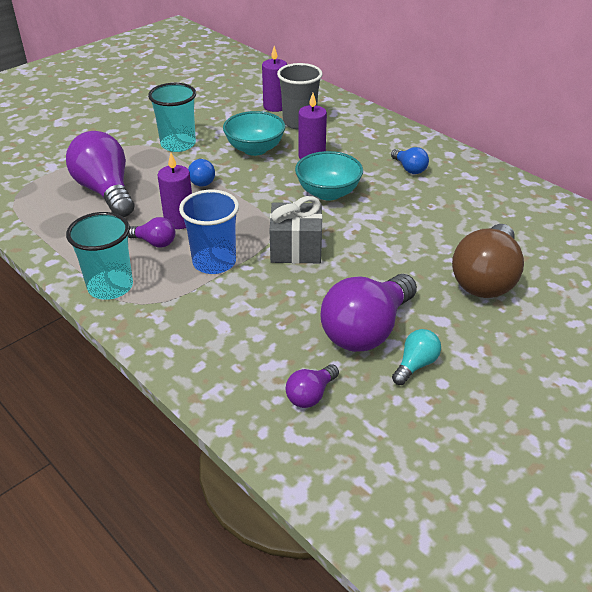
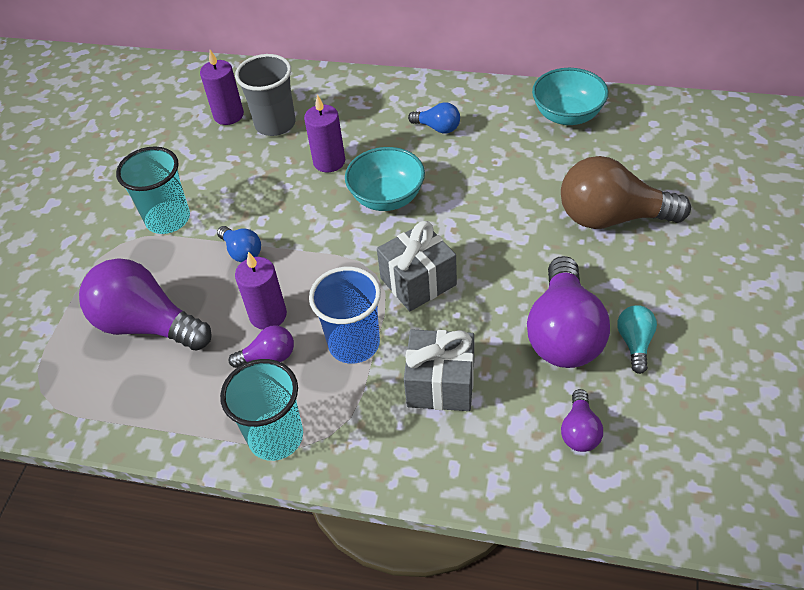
camera: 30 degrees left, 10 degrees up
turquoise bowl [223,111,285,156] -> turquoise bowl moved to [532,68,608,125]
brown light bulb [452,224,524,298] -> brown light bulb turned 105 degrees clockwise [561,156,691,229]
none -> grey gift [404,330,474,411]

